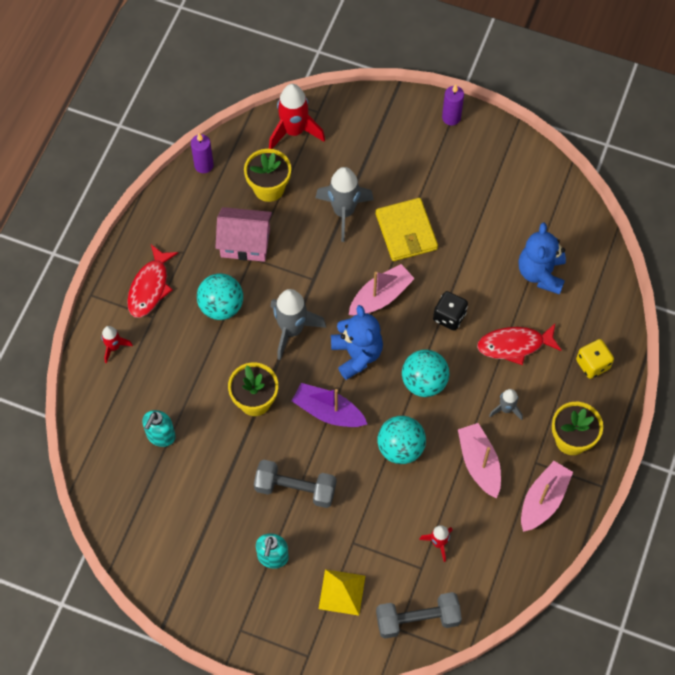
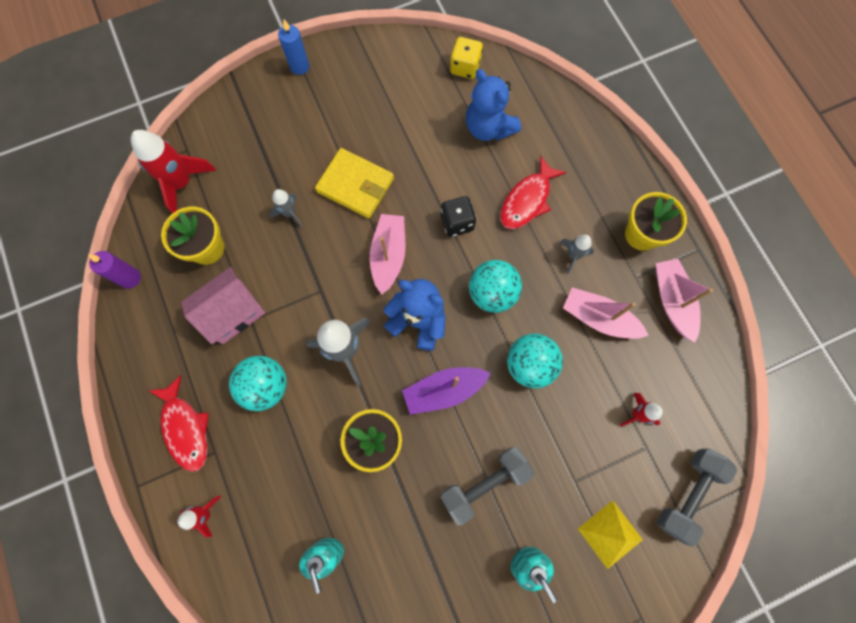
camera: 45 degrees left, 10 degrees up
grey rocket [315,167,374,242] -> grey rocket [269,189,303,227], size x0.54
purple candle [442,84,464,125] -> blue candle [278,20,310,75]
yellow dice [576,339,614,379] -> yellow dice moved to [450,37,483,79]

